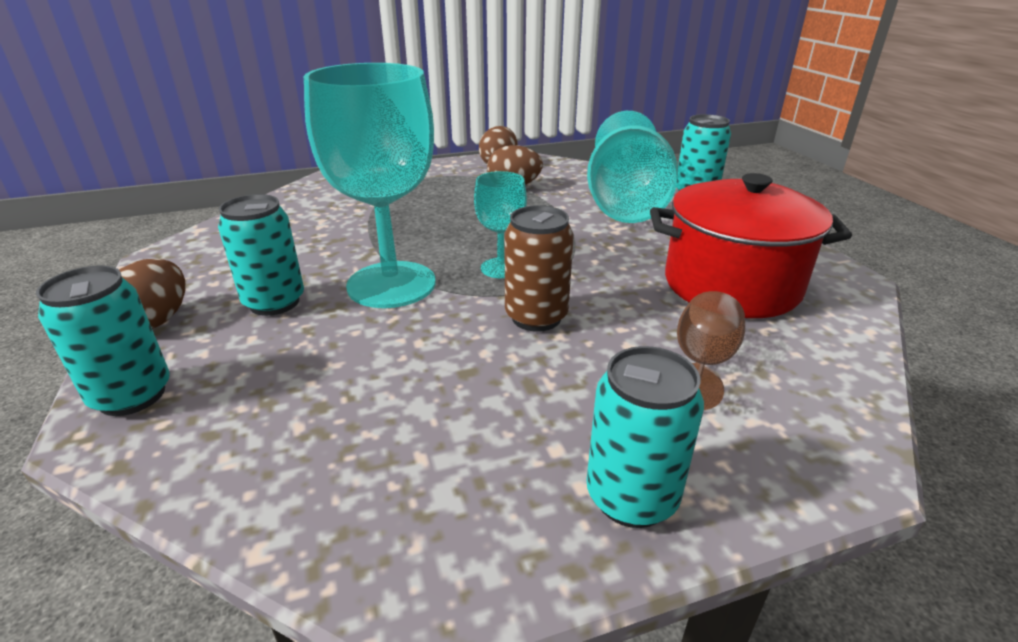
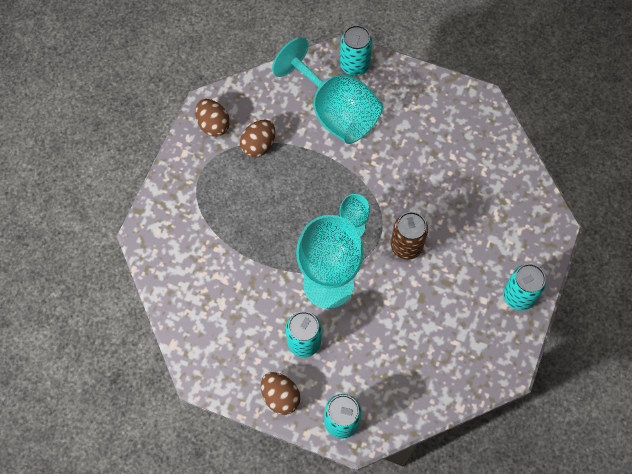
camera: 50 degrees left, 35 degrees up
red pot [650,173,852,318] -> none
brown goblet [677,291,745,410] -> none

